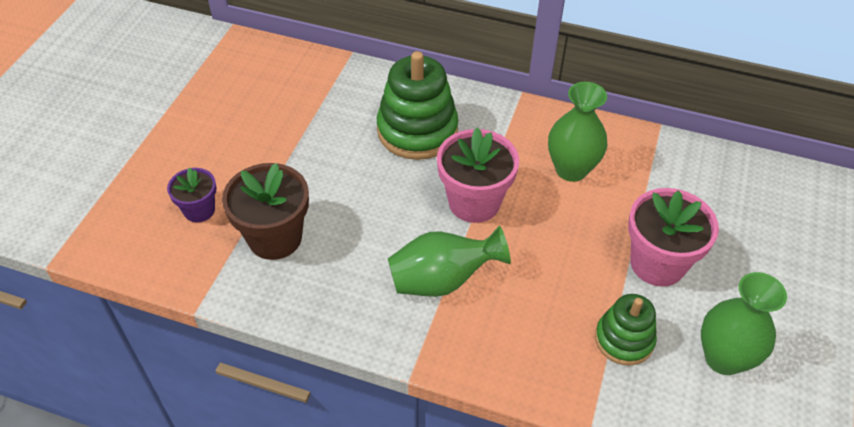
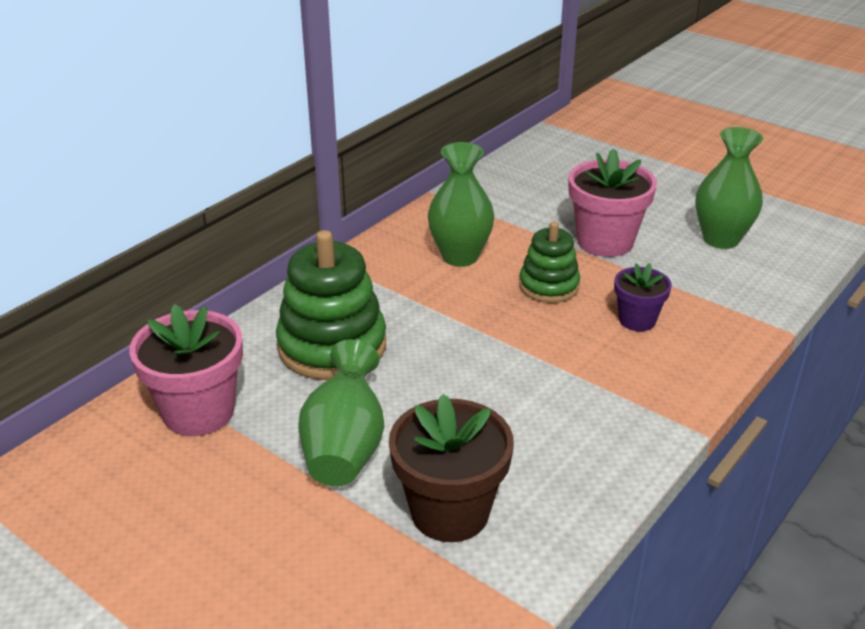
camera: 70 degrees left, 15 degrees down
purple flower pot [167,167,217,222] -> purple flower pot moved to [614,263,672,331]
green vase [388,226,511,297] -> green vase moved to [298,339,384,486]
pink flower pot [437,128,519,223] -> pink flower pot moved to [129,304,243,436]
green stacking toy [595,294,657,366] -> green stacking toy moved to [519,221,580,303]

